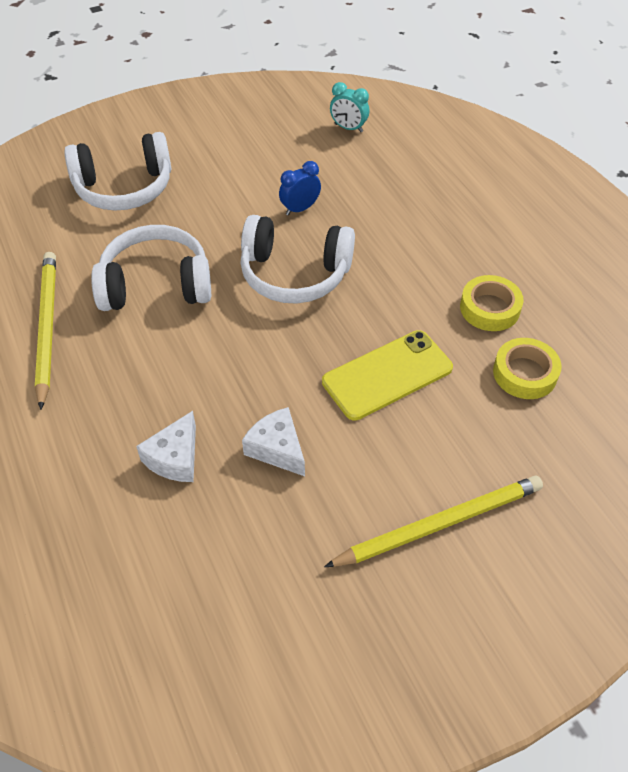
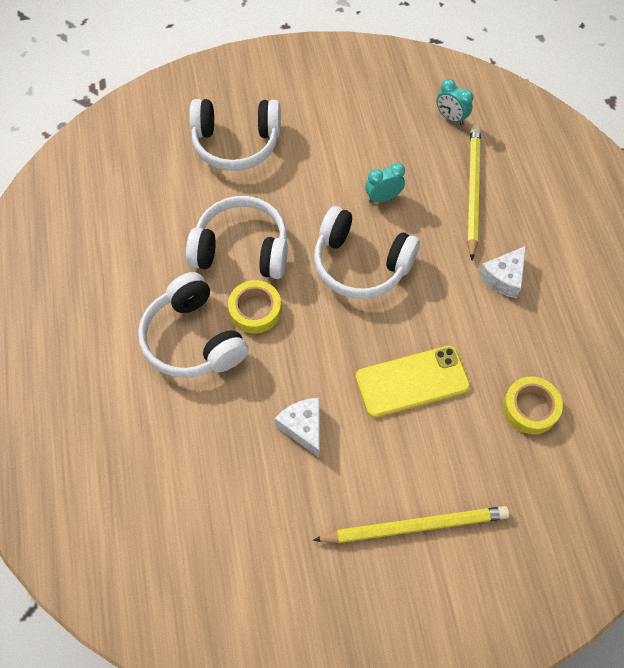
camera: 15 degrees right, 10 degrees up
yellow pencil [35,252,56,410] -> yellow pencil moved to [467,126,481,260]
white cheese [136,411,196,482] -> white cheese moved to [479,246,526,299]
blue clock [279,161,321,216] -> turquoise clock [365,163,405,203]
yellow tape [460,275,524,331] -> yellow tape moved to [228,280,281,334]
none -> white headphones [138,272,249,378]

